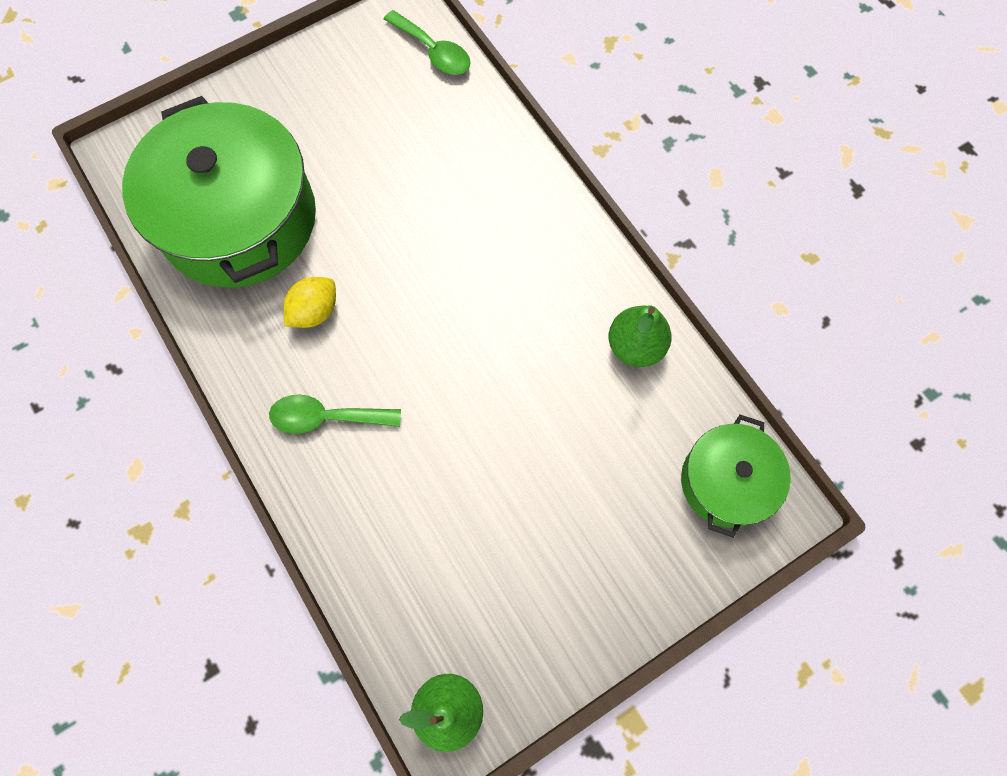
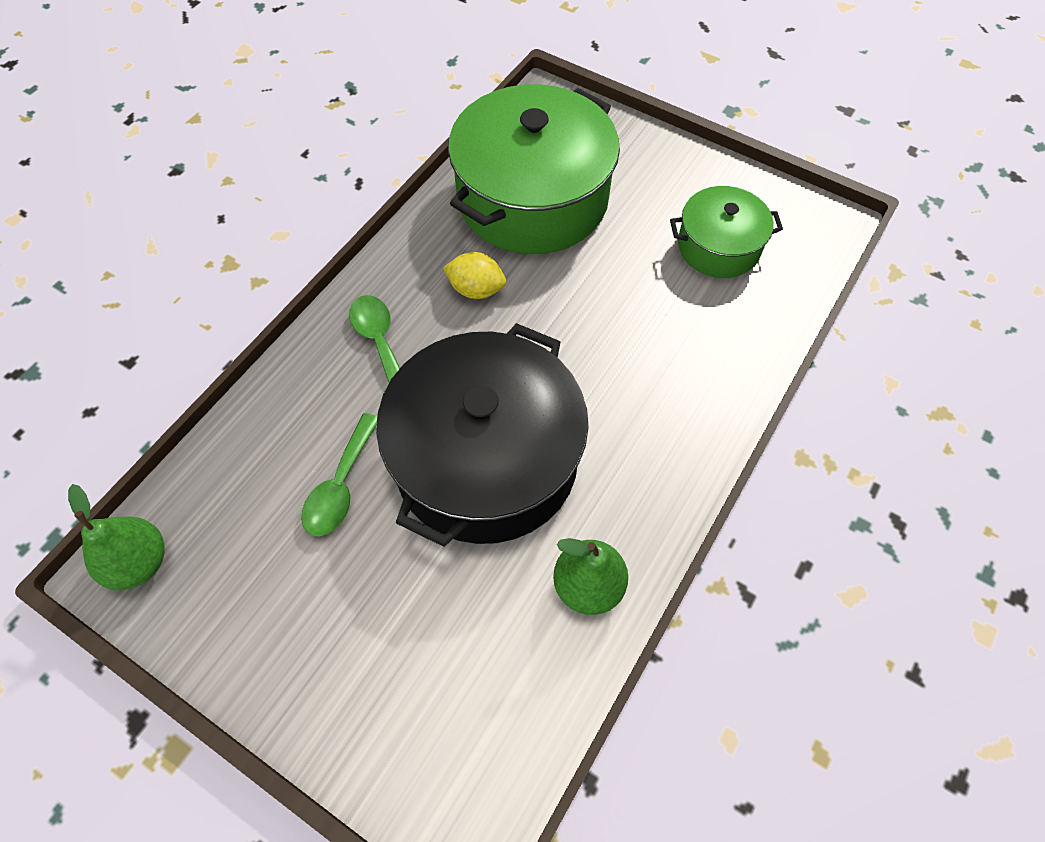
camera: 65 degrees right, 10 degrees down
green spoon [383,10,471,75] -> green spoon moved to [301,413,377,536]
green pot [681,415,791,538] -> green pot moved to [670,186,783,278]
none -> black pot [376,323,589,547]

